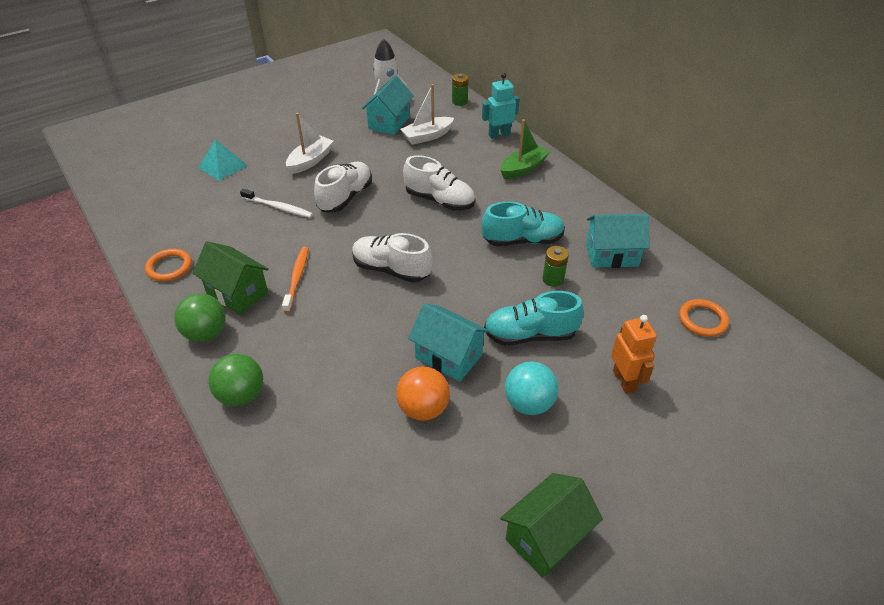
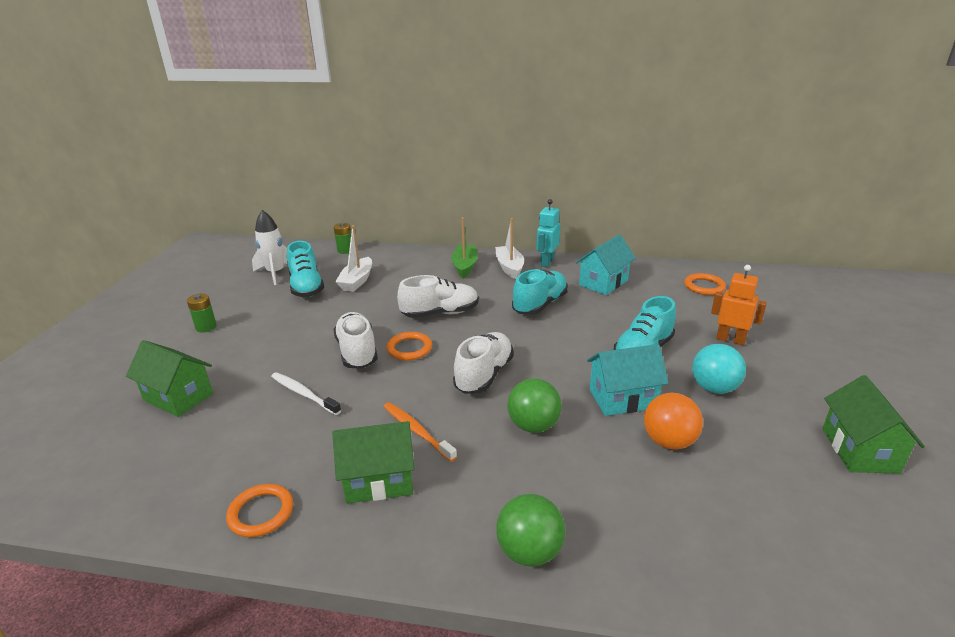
camera: 45 degrees left, 15 degrees down
green ball [174,293,226,342] -> green ball moved to [507,378,562,433]
turquoise pyramid [198,139,248,181] -> green house [126,340,213,417]
white toothbrush [240,189,313,218] -> white toothbrush turned 120 degrees counterclockwise [271,372,341,415]
white boat [286,113,334,174] -> white boat moved to [495,218,524,279]
white shoe [352,233,433,283] -> white shoe turned 135 degrees clockwise [453,332,514,394]
turquoise house [362,75,414,135] -> turquoise shoe [287,241,324,297]
turquoise robot [482,73,520,139] -> turquoise robot moved to [537,199,560,267]
green battery [542,246,569,287] -> green battery moved to [187,294,217,333]
none -> orange ring [386,332,432,361]

